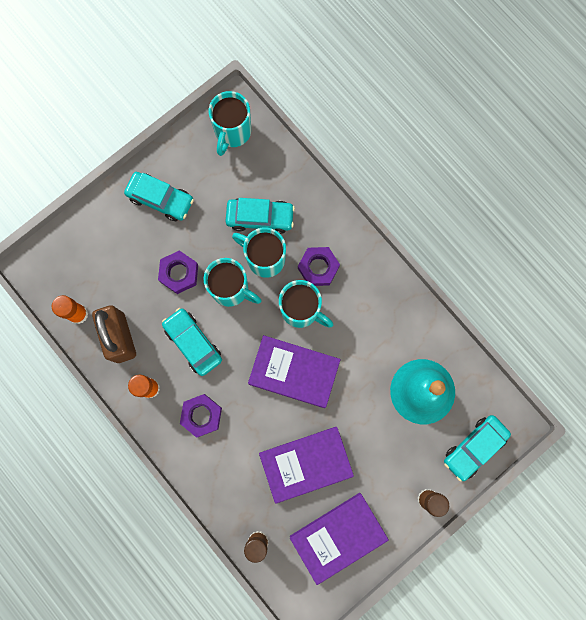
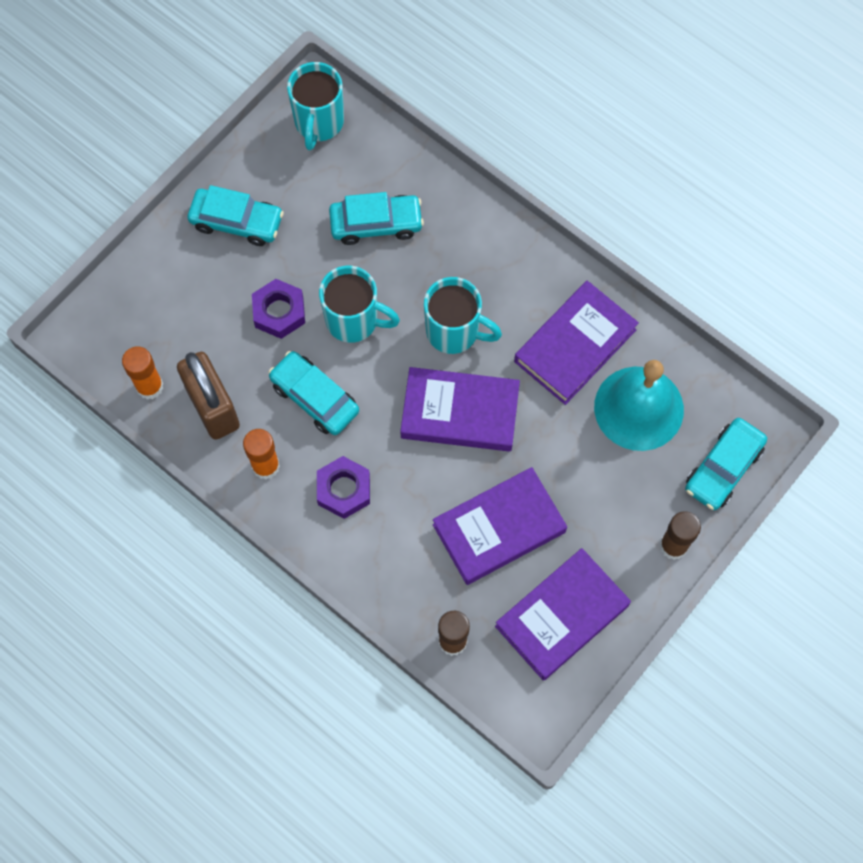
camera: 10 degrees left, 10 degrees down
turquoise mug [232,227,286,278] -> none
purple nut [298,247,340,286] -> none
none -> purple book [514,281,639,405]

